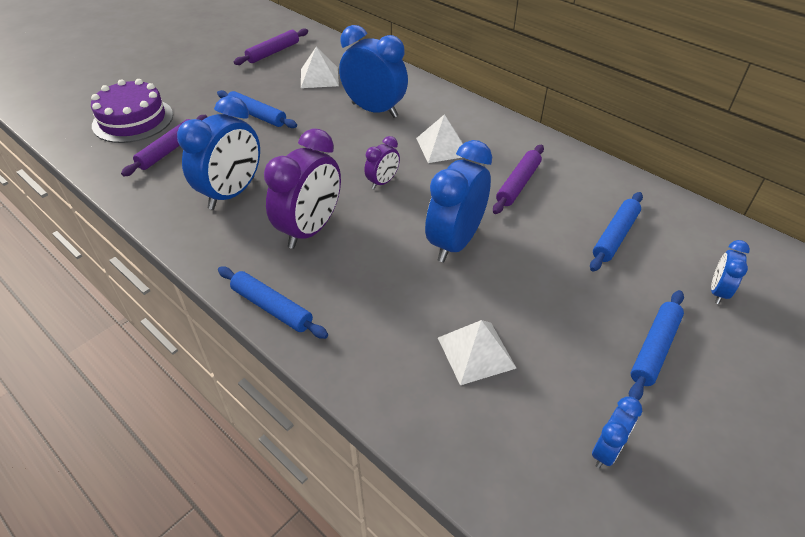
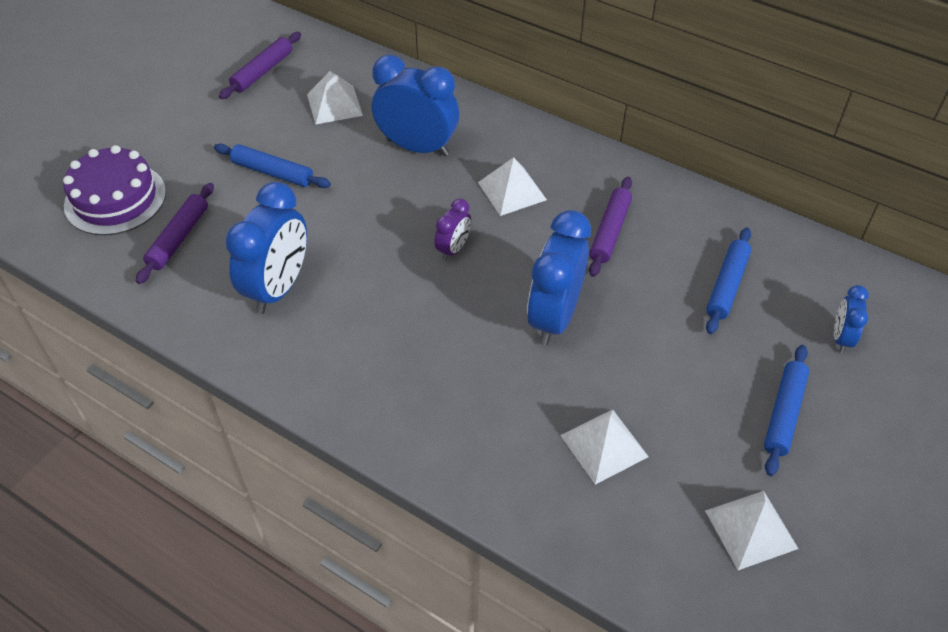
camera: 10 degrees left, 5 degrees up
blue rolling pin [218,267,328,339] -> none
purple clock [264,128,341,249] -> none
blue clock [592,396,642,468] -> white pyramid [705,491,798,570]

